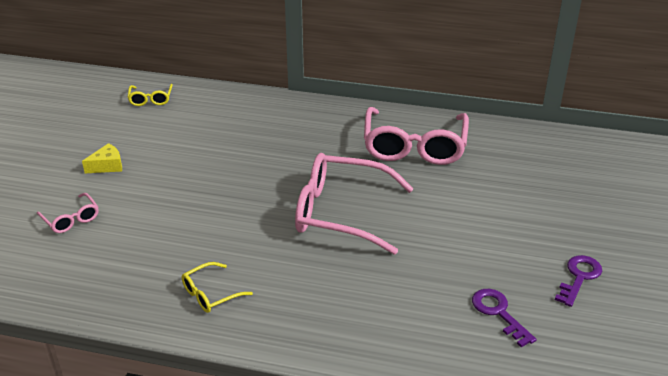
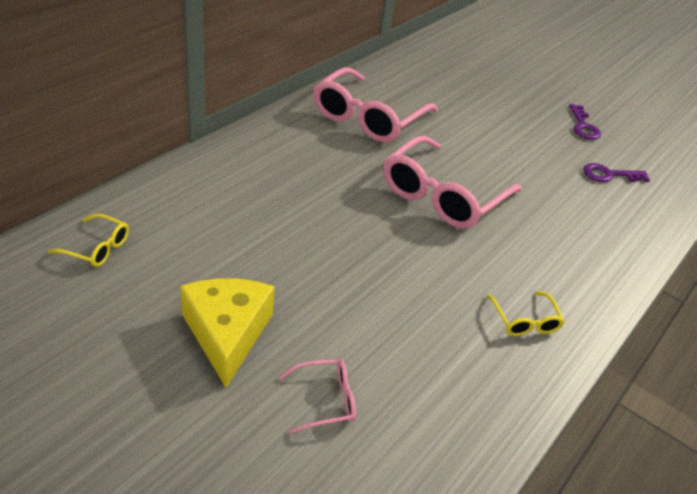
camera: 70 degrees left, 5 degrees up
yellow cheese [82,143,122,173] -> yellow cheese [180,278,275,388], size x1.94
pink glasses [364,107,469,165] -> pink glasses turned 90 degrees clockwise [314,67,438,142]
purple key [555,255,602,307] -> purple key turned 150 degrees counterclockwise [569,104,601,140]

